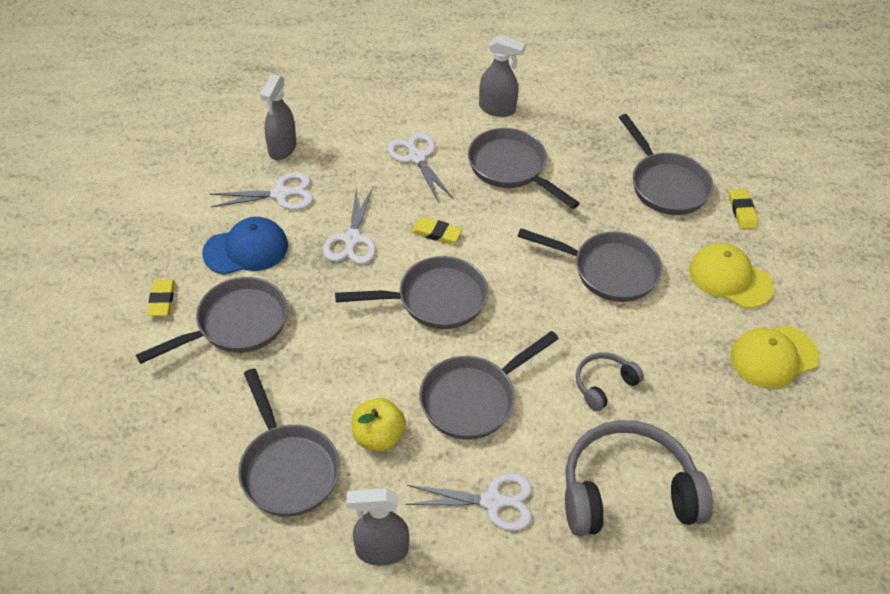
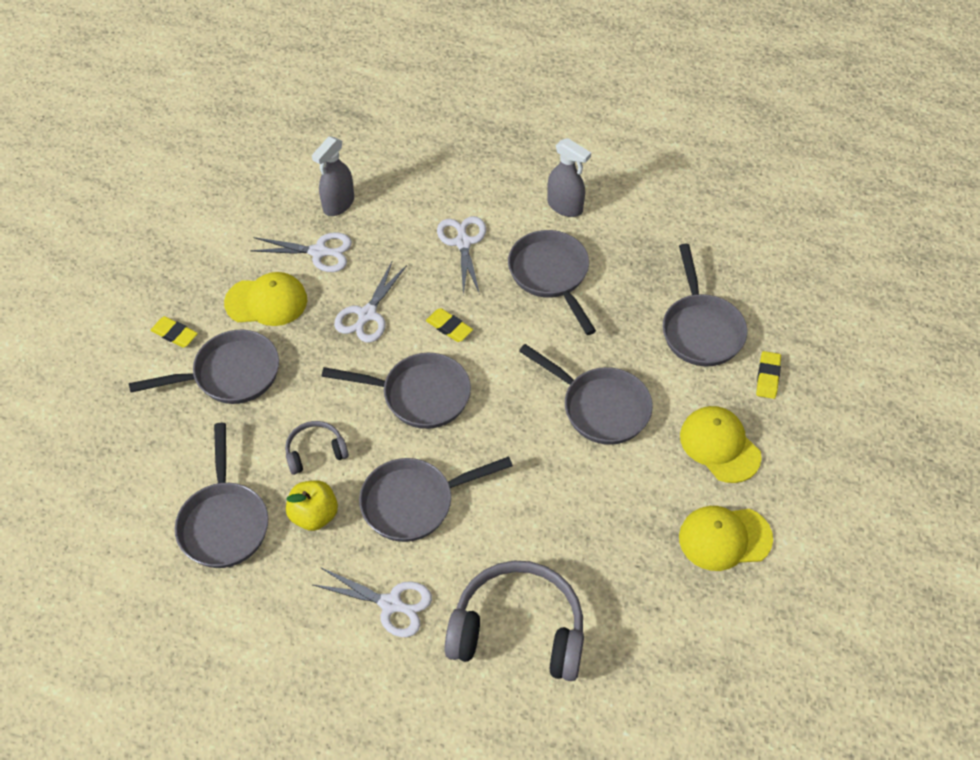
camera: 20 degrees right, 5 degrees up
yellow eraser [147,280,175,316] -> yellow eraser turned 75 degrees counterclockwise [150,316,198,348]
blue cap [202,217,288,275] -> yellow cap [224,272,307,326]
grey spray bottle [347,488,409,566] -> none
grey headphones [576,352,644,411] -> grey headphones moved to [285,421,349,475]

